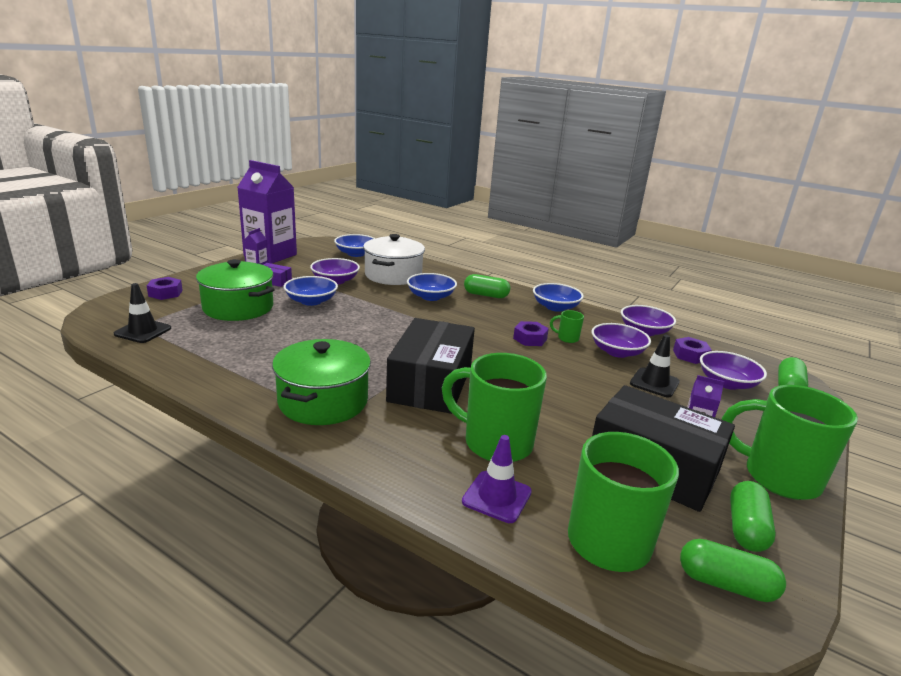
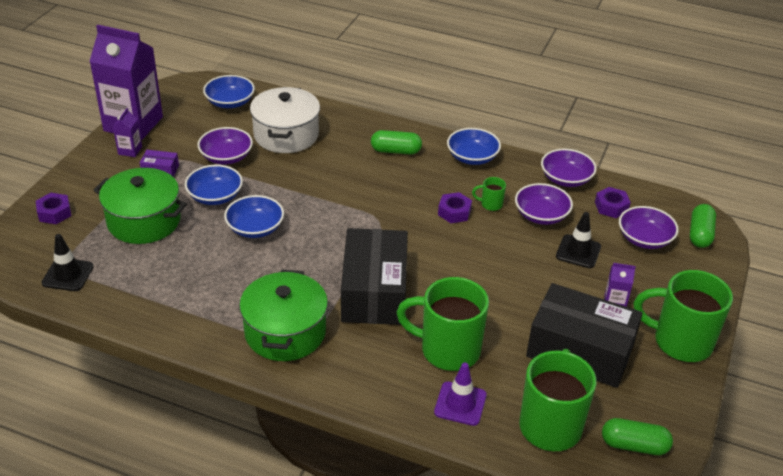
camera: 10 degrees left, 15 degrees up
blue bowl [407,273,457,301] -> blue bowl moved to [224,195,284,238]
green capsule [730,481,776,552] -> none

